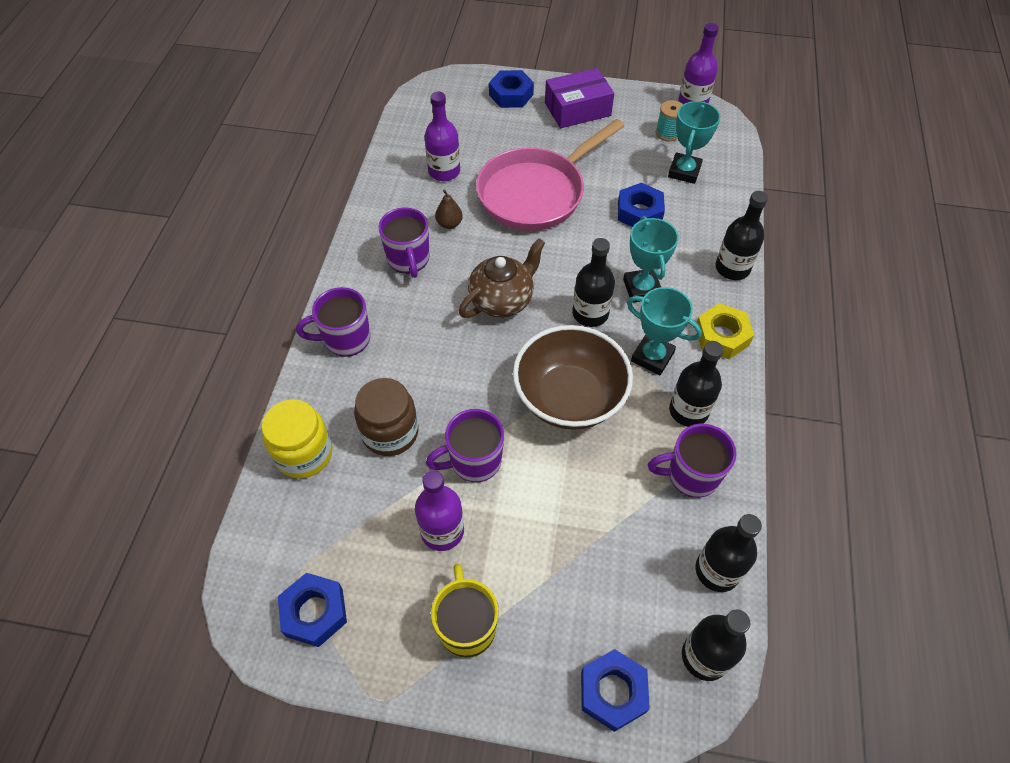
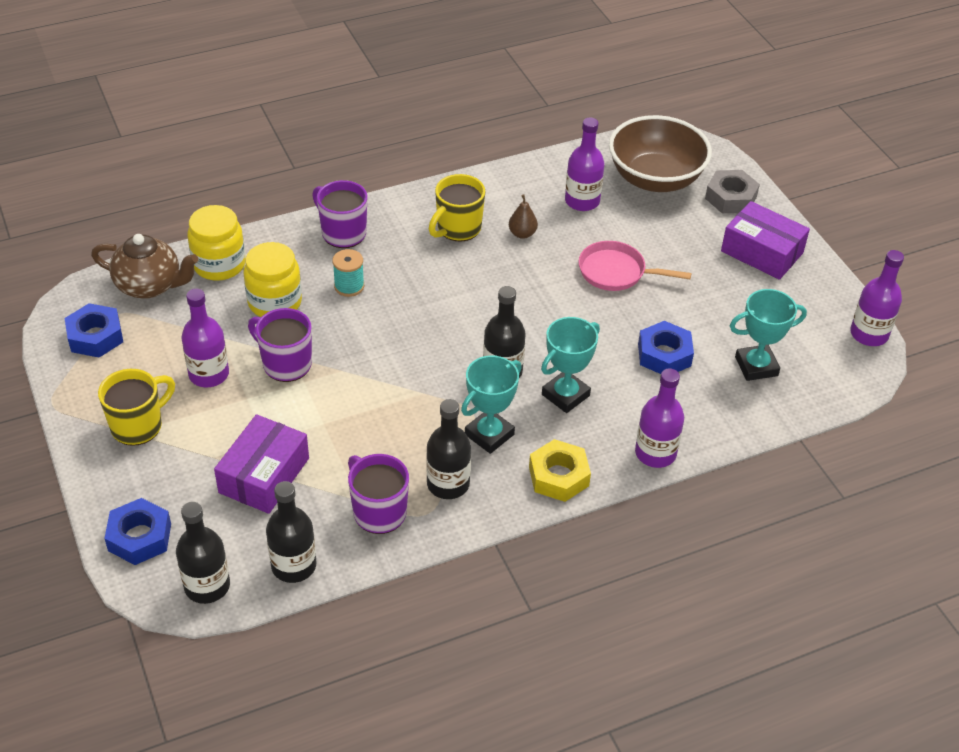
camera: 55 degrees right, 10 degrees down
brown jar [354,378,419,456] -> yellow jar [244,242,302,317]
purple mug [378,207,429,278] -> yellow mug [429,174,485,242]
brown teapot [459,238,545,318] -> brown teapot moved to [91,234,198,299]
pink pan [476,119,624,231] -> pink pan [579,241,692,291], size x0.56
blue nut [489,70,534,108] -> grey nut [705,170,760,213]
brown bowl [513,325,633,430] -> brown bowl moved to [609,115,712,192]
turquoise trophy [627,287,702,375] -> turquoise trophy turned 45 degrees clockwise [461,356,522,454]
turquoise spool [656,100,683,141] -> turquoise spool moved to [332,249,364,297]
black bottle [715,191,768,280] -> purple bottle [635,368,684,468]
none -> purple box [214,414,309,514]

